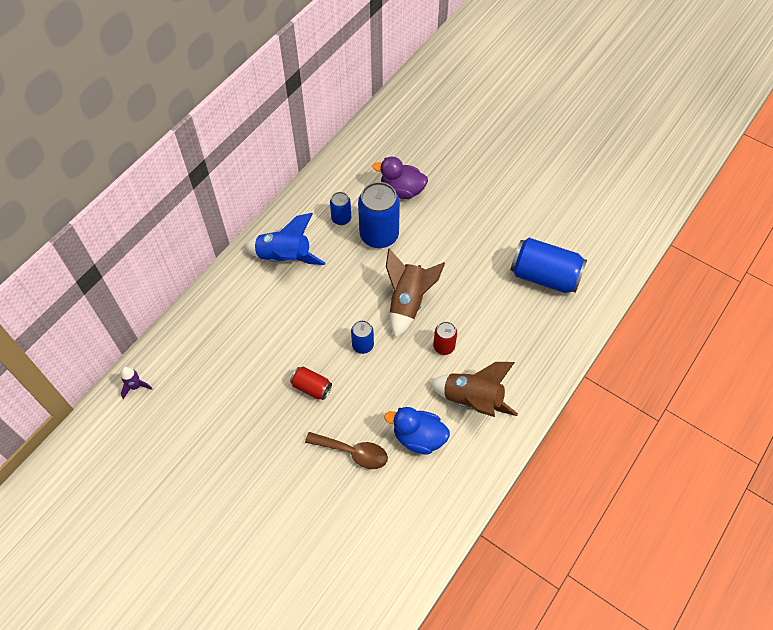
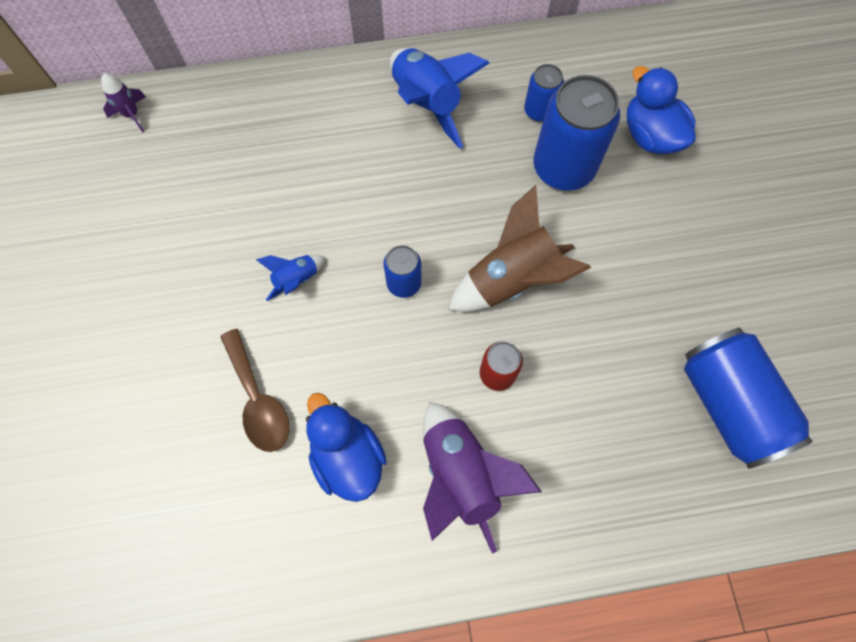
camera: 45 degrees right, 10 degrees up
red can [290,367,332,400] -> blue rocket [256,255,325,301]
purple duck [372,157,428,199] -> blue duck [627,66,696,155]
brown rocket [429,362,518,417] -> purple rocket [423,402,542,554]

